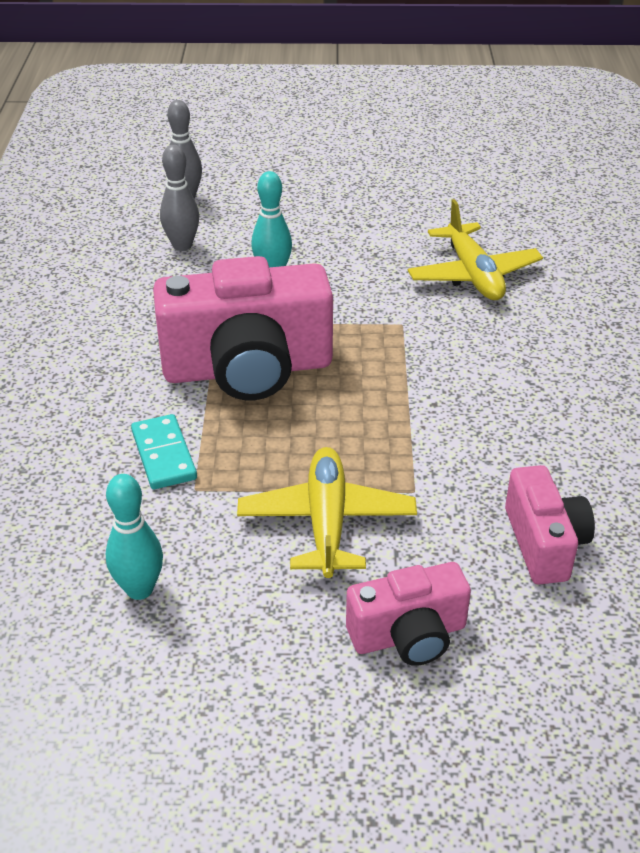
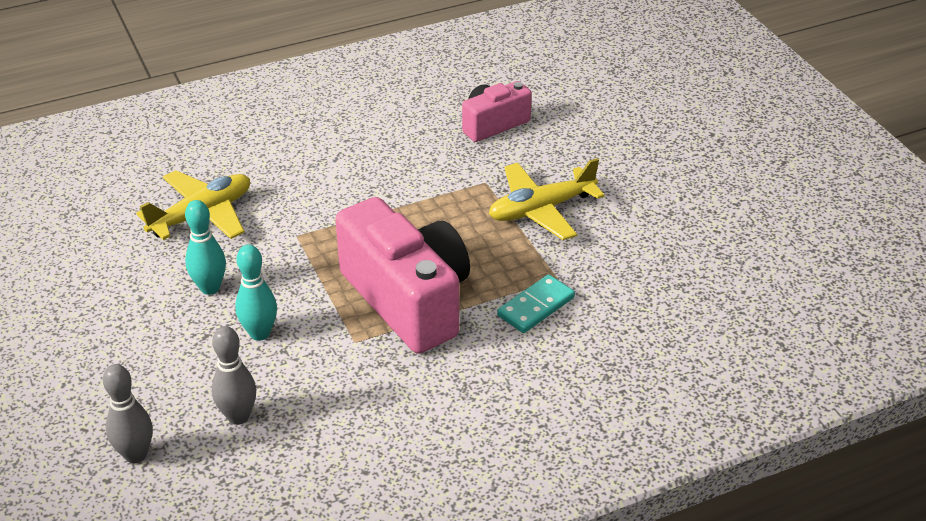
camera: 115 degrees left, 0 degrees up
turquoise bowling pin [106,474,163,600] -> turquoise bowling pin moved to [185,200,226,295]
pink camera [346,562,471,666] -> none

